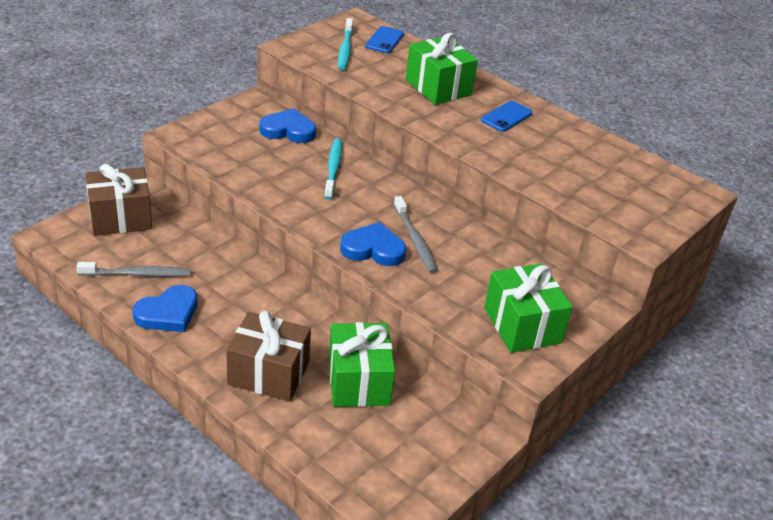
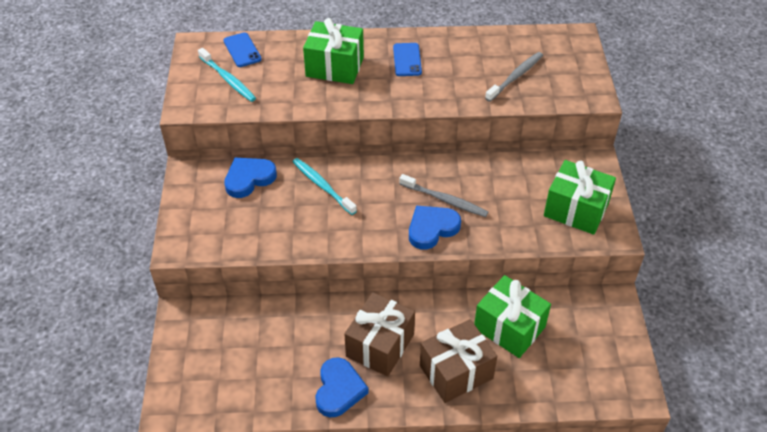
camera: 40 degrees left, 10 degrees up
grey toothbrush [76,262,191,277] -> grey toothbrush moved to [485,52,543,102]
brown gift [86,164,152,236] -> brown gift moved to [344,292,415,377]

